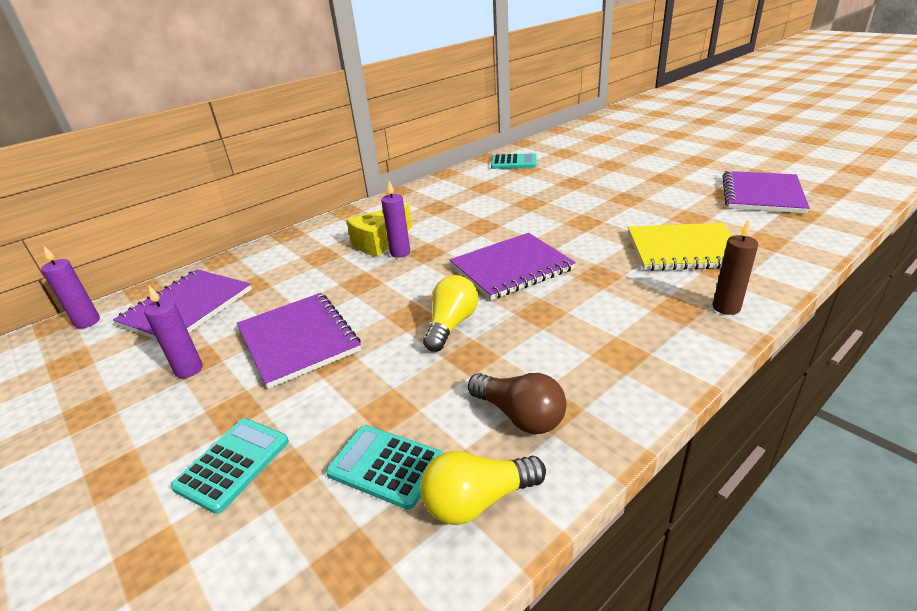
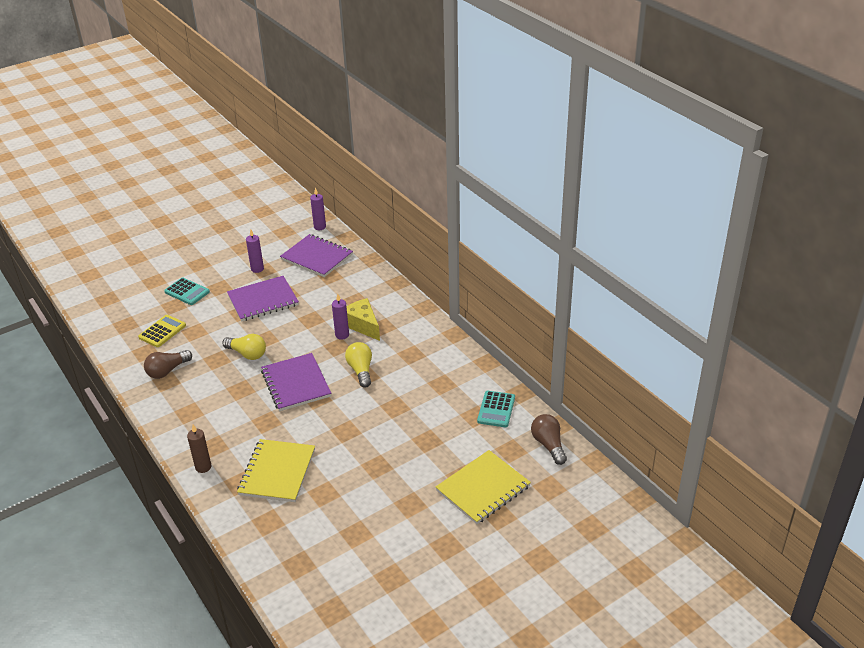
camera: 95 degrees right, 5 degrees up
turquoise calculator [326,425,443,510] -> yellow calculator [138,315,186,347]
yellow light bulb [420,451,546,525] -> yellow light bulb moved to [345,342,372,388]
purple notebook [722,171,810,213] -> none
none -> yellow notebook [436,450,531,524]
none -> brown light bulb [531,414,567,465]

